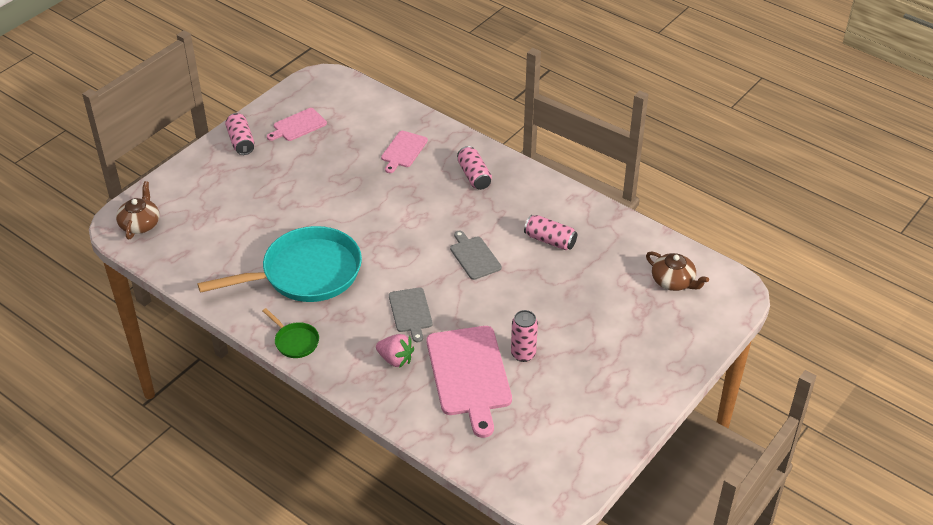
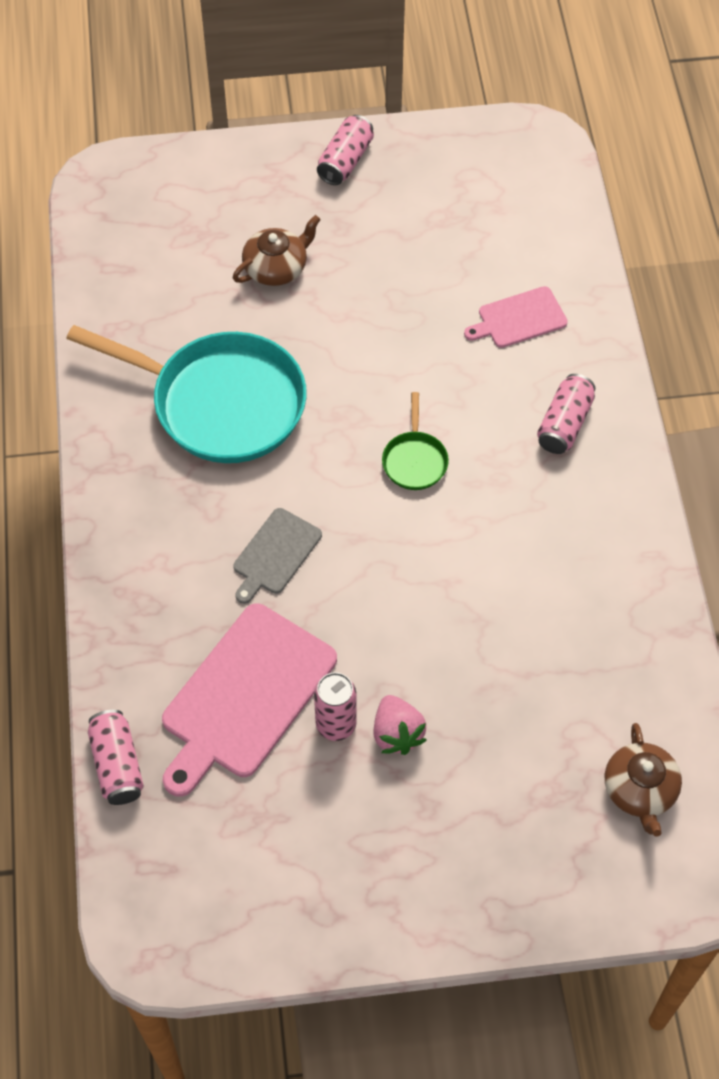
camera: 45 degrees right, 15 degrees up
brown teapot [116,181,159,239] -> brown teapot moved to [233,215,321,286]
green pan [263,308,319,358] -> green pan moved to [382,392,449,490]
pink cutting board [267,108,327,141] -> none
pink strawberry [376,334,414,368] -> pink strawberry moved to [373,695,427,755]
grey cutting board [450,231,502,280] -> none
pink can [524,215,577,250] -> pink can moved to [88,710,144,805]

